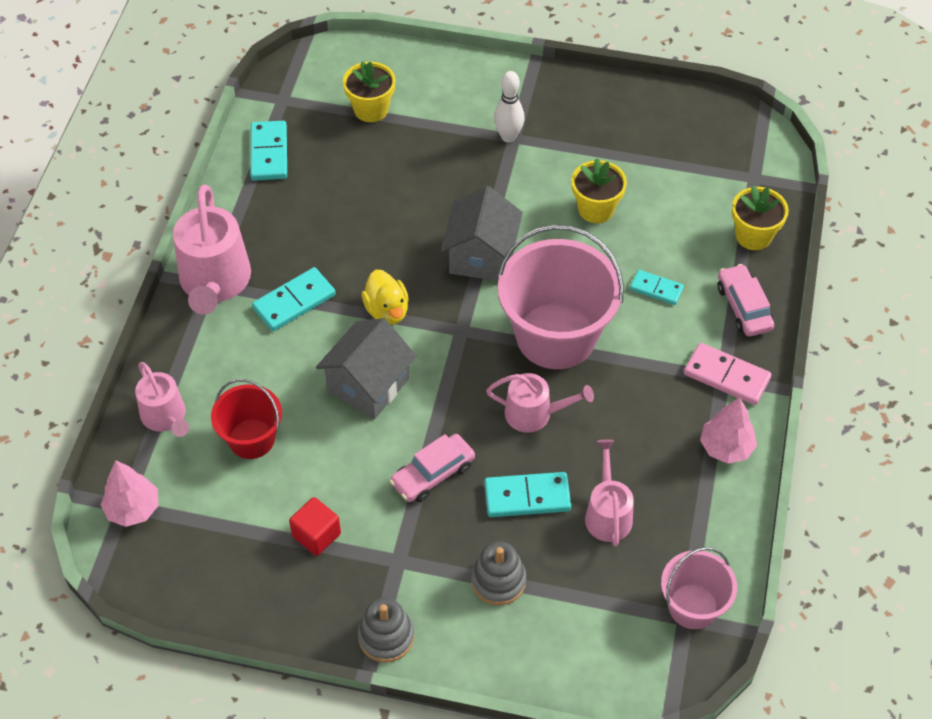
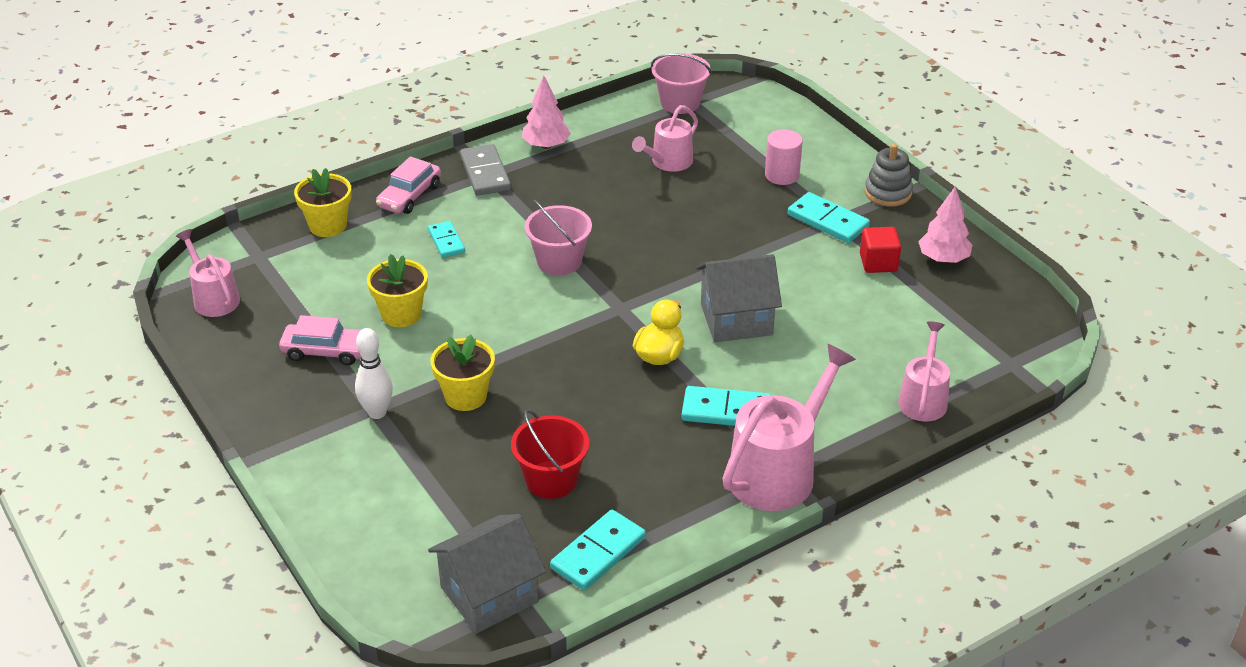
camera: 135 degrees left, 15 degrees down
pink tree [100,460,159,527] -> pink tree moved to [918,186,972,263]
red bucket [211,379,282,459] -> red bucket moved to [511,410,589,499]
yellow flower pot [343,62,395,122] -> yellow flower pot moved to [431,335,495,411]
pink car [390,434,475,502] -> pink car moved to [279,315,361,365]
grey house [441,186,522,281] -> grey house moved to [428,514,546,634]
grey stacking toy [471,541,526,605] -> pink cylinder [765,129,803,185]
turquoise domino [484,472,571,517] -> turquoise domino moved to [788,192,870,243]
pink watering can [486,373,594,433] -> pink watering can moved to [176,229,240,317]
pink bucket [497,224,624,369] -> pink bucket [525,200,592,275], size x0.56
pink domino [684,343,772,405] -> grey domino [460,144,511,196]

